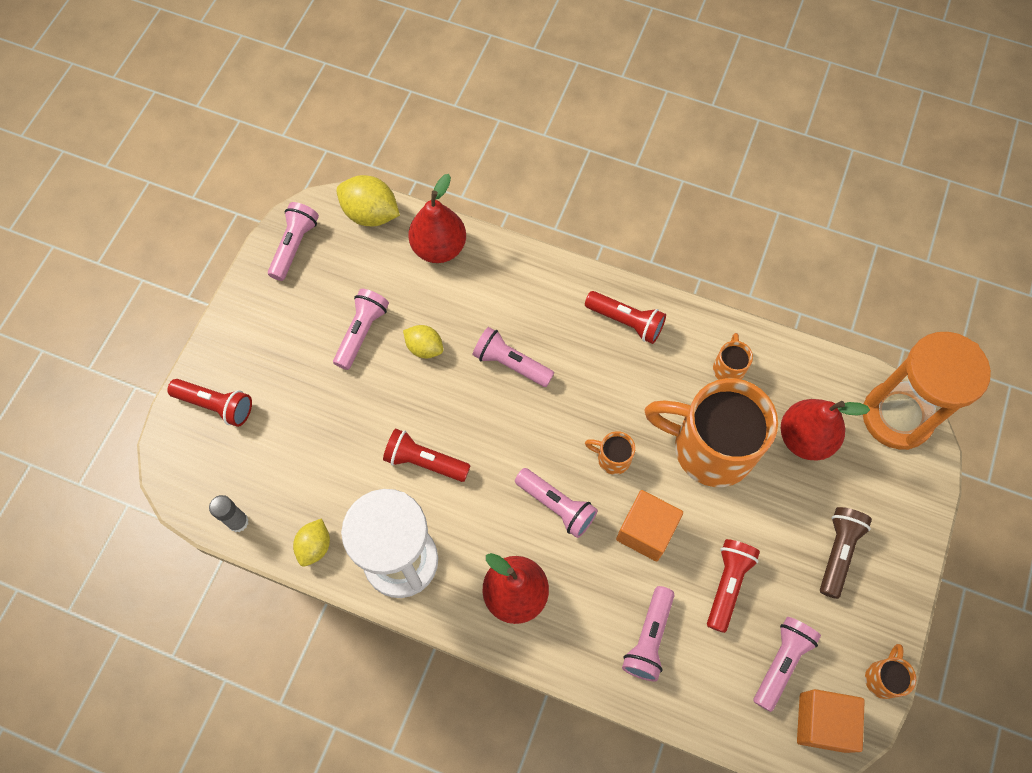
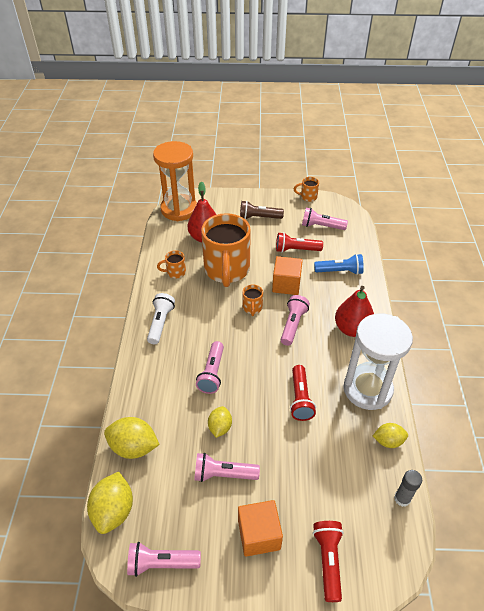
camera: 110 degrees left, 20 degrees down
red pear [408,174,466,263] -> yellow lemon [104,417,160,459]
red flashlight [585,291,666,344] -> white flashlight [147,293,175,344]
pink flashlight [622,586,675,682] -> blue flashlight [314,254,364,275]
orange cube [797,689,865,753] -> orange cube moved to [238,500,283,557]

